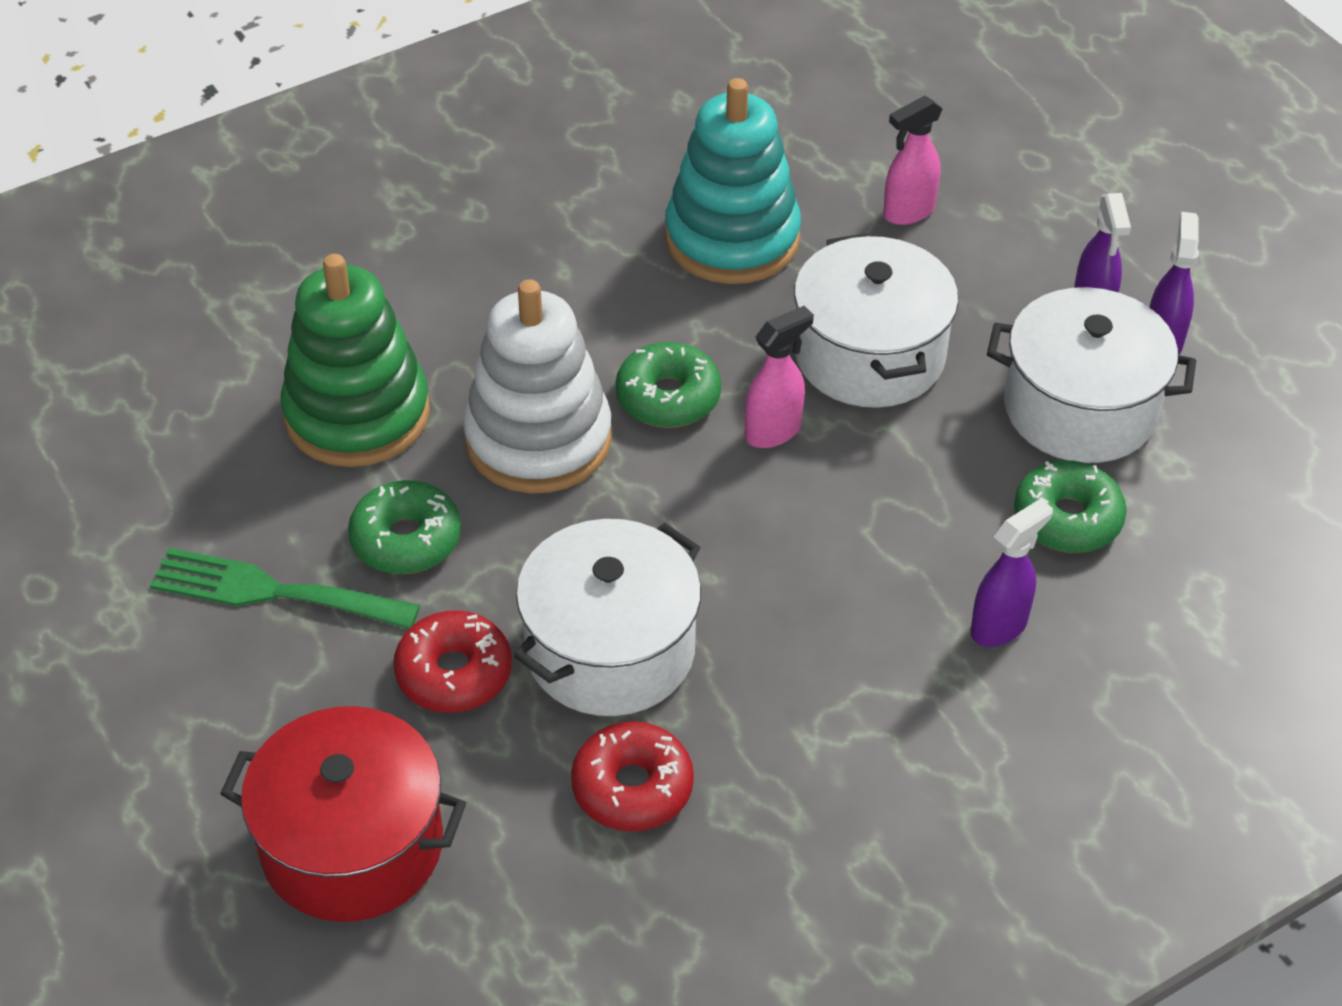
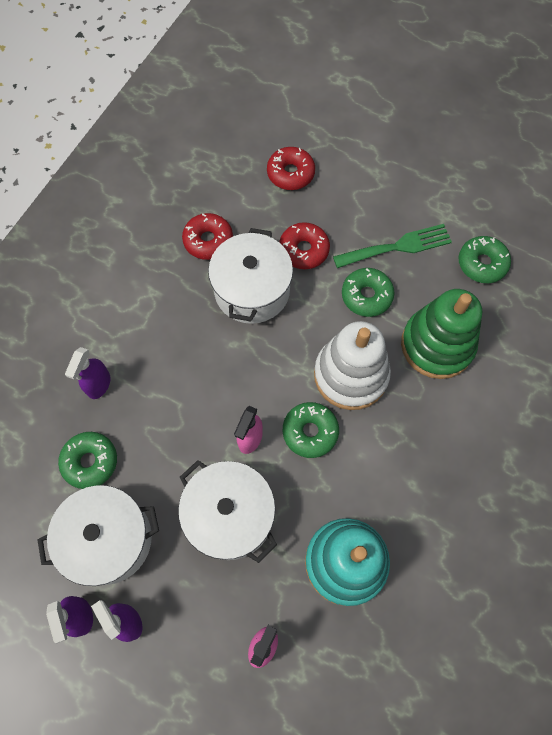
camera: 150 degrees right, 20 degrees up
red pot [220,706,466,922] -> red donut [267,147,315,190]
none -> green donut [458,236,511,283]

